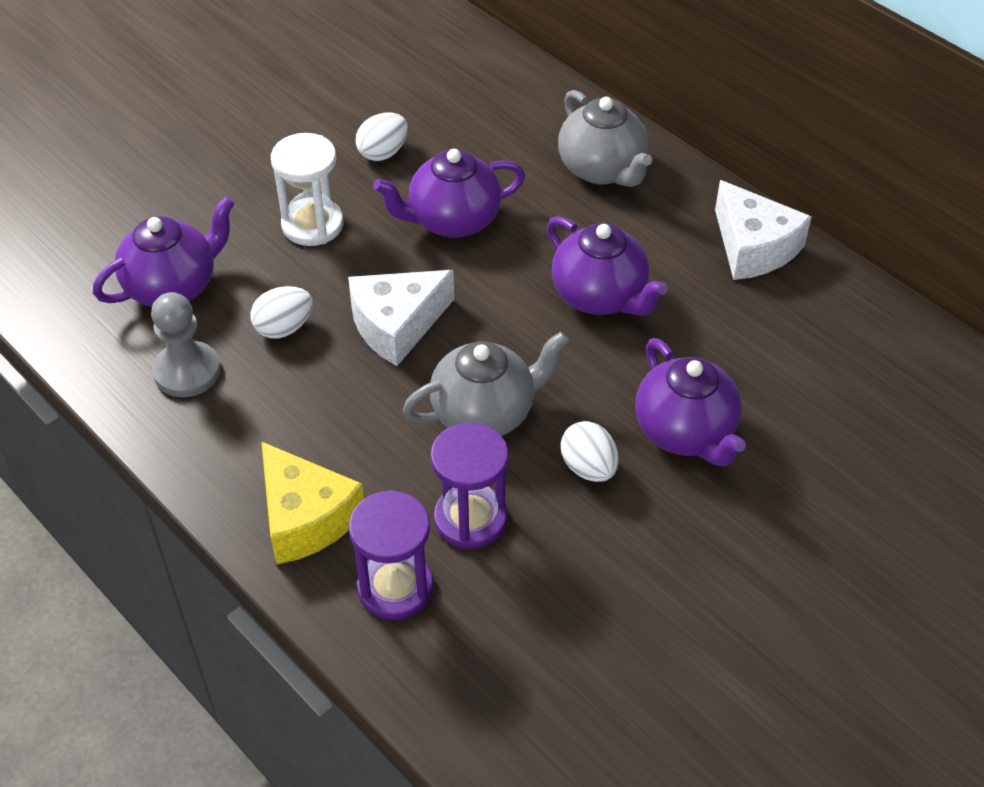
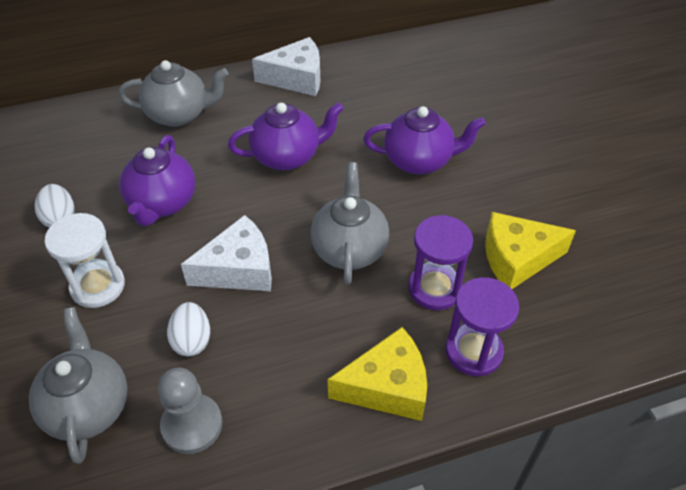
camera: 65 degrees left, 0 degrees up
purple teapot [93,196,235,307] -> grey teapot [29,307,127,464]
white cheese [348,270,454,366] -> white cheese turned 105 degrees counterclockwise [181,215,272,291]
white egg [561,421,618,482] -> none
none -> yellow cheese [485,212,576,289]

